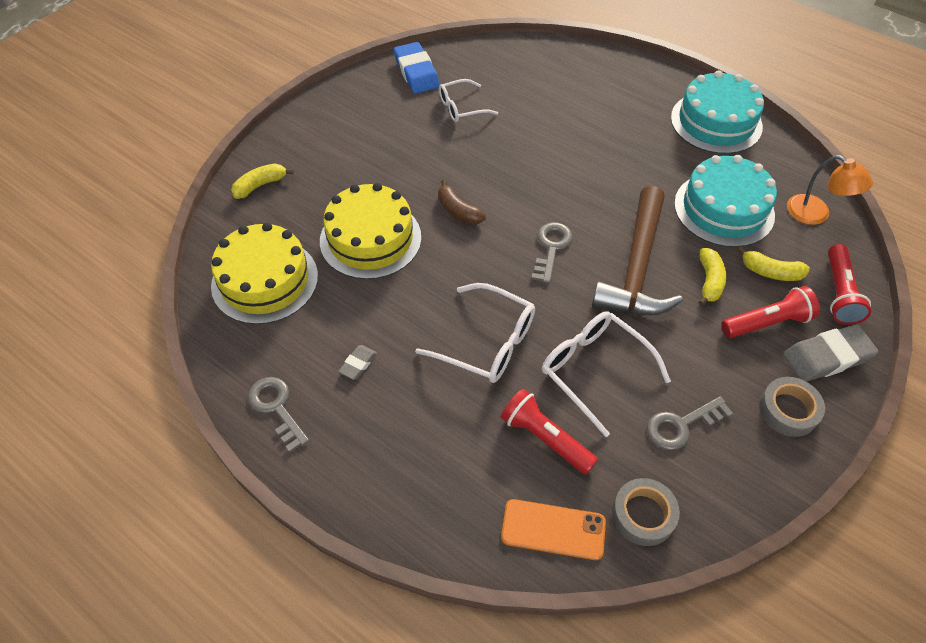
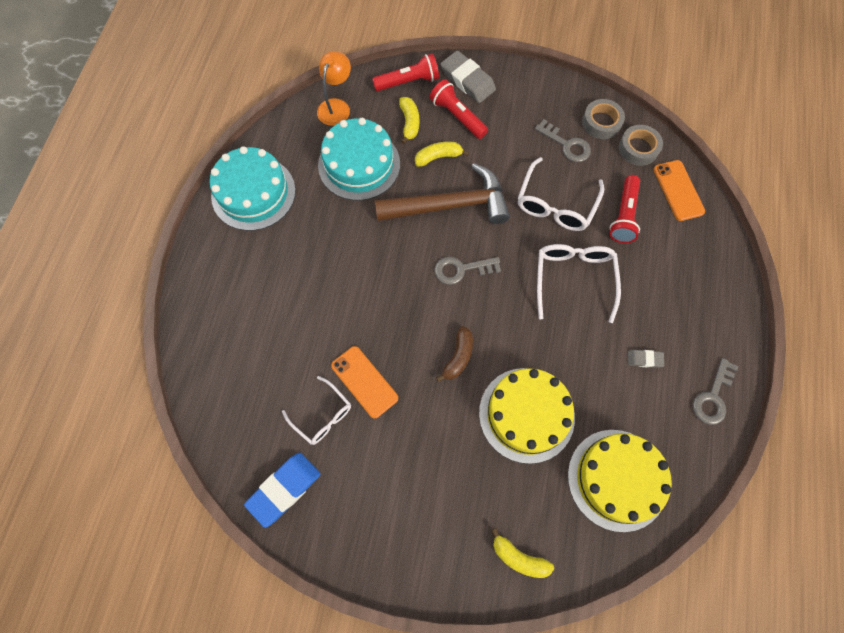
camera: 115 degrees left, 15 degrees up
grey tape [759,377,825,437] -> grey tape moved to [582,99,625,139]
none -> orange phone [331,346,398,418]

